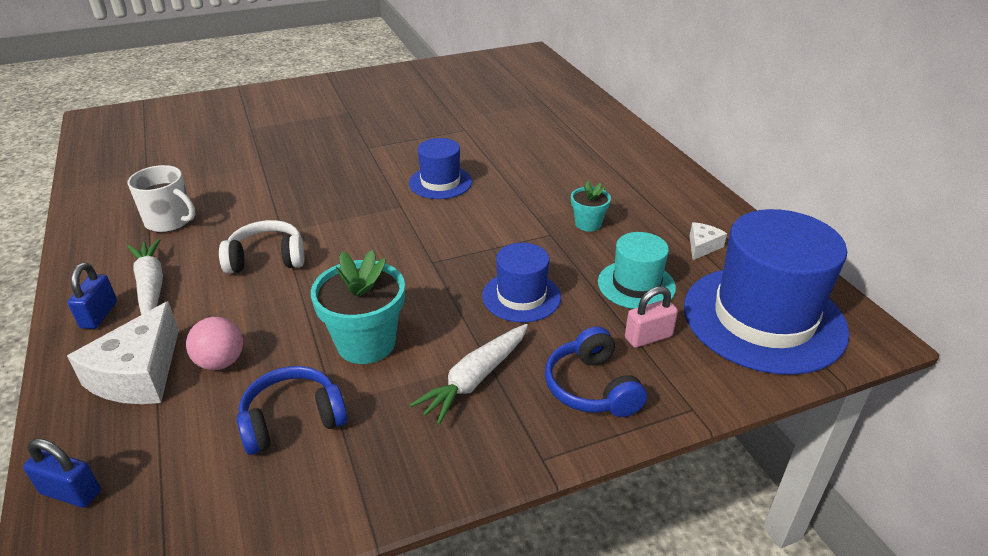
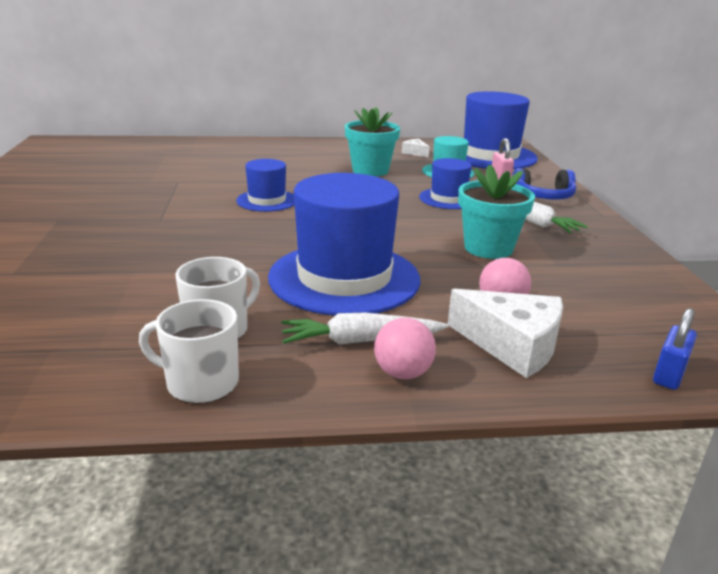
camera: 75 degrees left, 10 degrees down
blue padlock [68,263,117,329] -> pink ball [374,318,436,379]
white headphones [219,220,304,274] -> blue hat [268,173,421,316]
blue headphones [237,366,348,455] -> none
turquoise flower pot [571,181,611,232] -> turquoise flower pot [345,107,400,176], size x1.82
none -> white mug [139,299,239,404]

